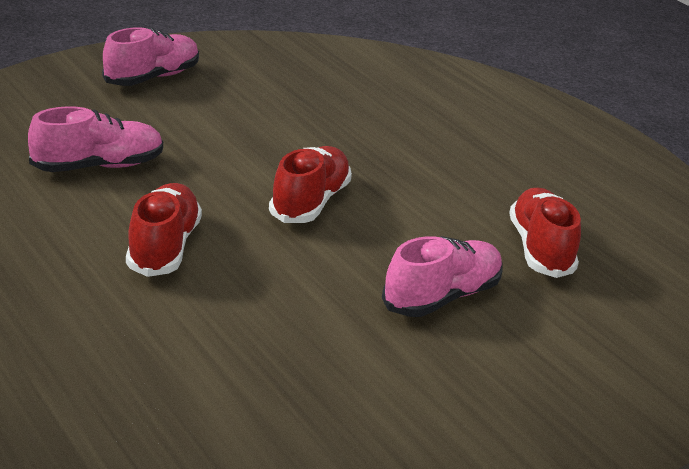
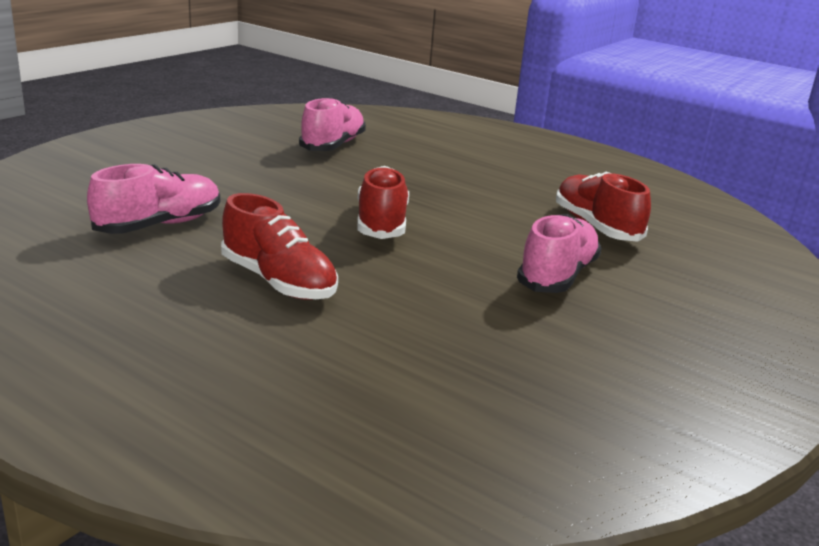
camera: 20 degrees left, 5 degrees down
pink shoe [102,27,199,86] -> pink shoe moved to [299,97,366,151]
red shoe [126,183,202,277] -> red shoe turned 150 degrees clockwise [221,193,338,300]

